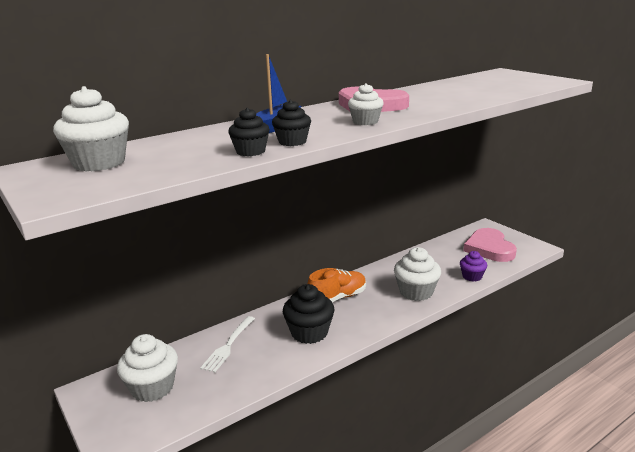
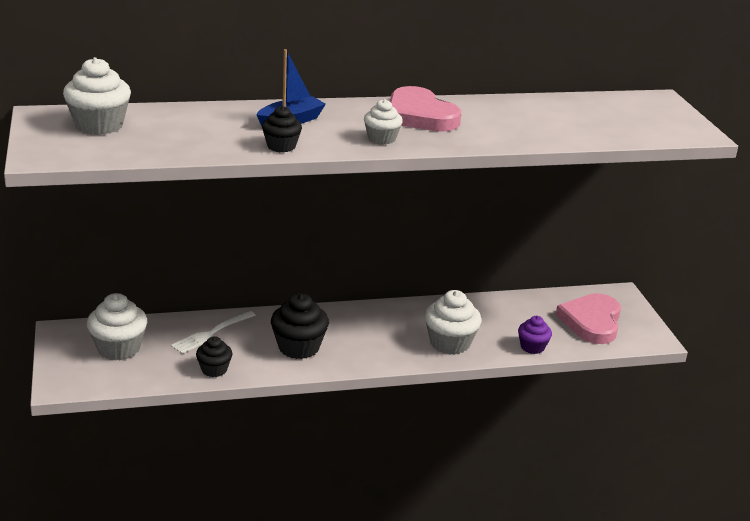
camera: 20 degrees right, 5 degrees up
black cupcake [228,108,270,156] -> black cupcake moved to [196,336,232,377]
orange shoe [307,268,366,302] -> none

